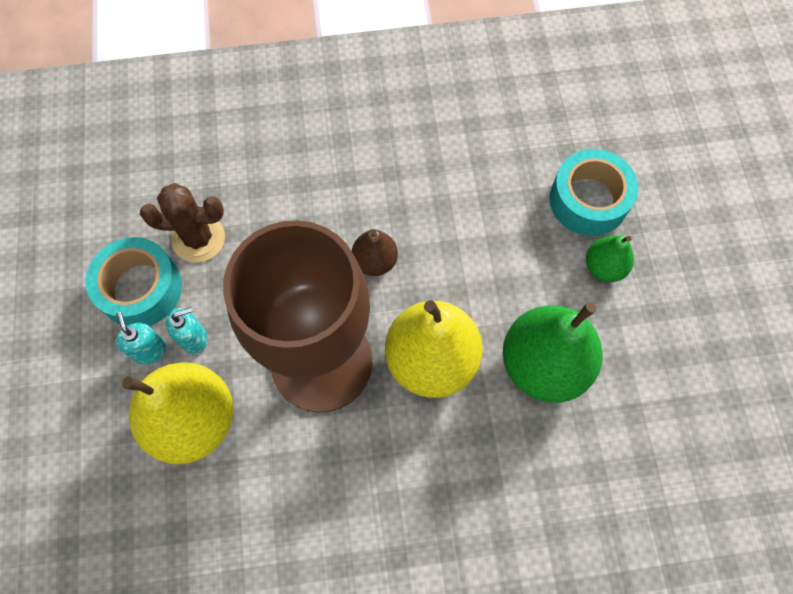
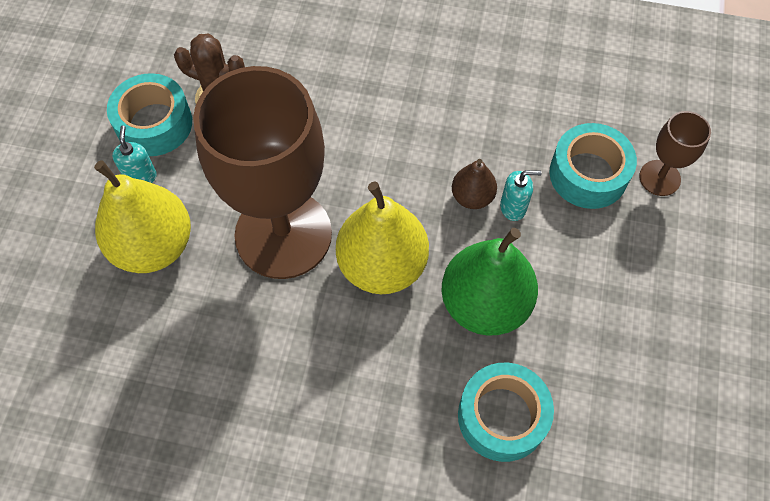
camera: 20 degrees right, 5 degrees down
turquoise soap dispenser [166,307,208,354] -> turquoise soap dispenser moved to [500,170,542,221]
brown pear [352,229,398,276] -> brown pear moved to [452,159,497,209]
green pear [586,235,634,282] -> none
none -> turquoise tape [458,363,554,462]
none -> brown goblet [639,111,711,196]

